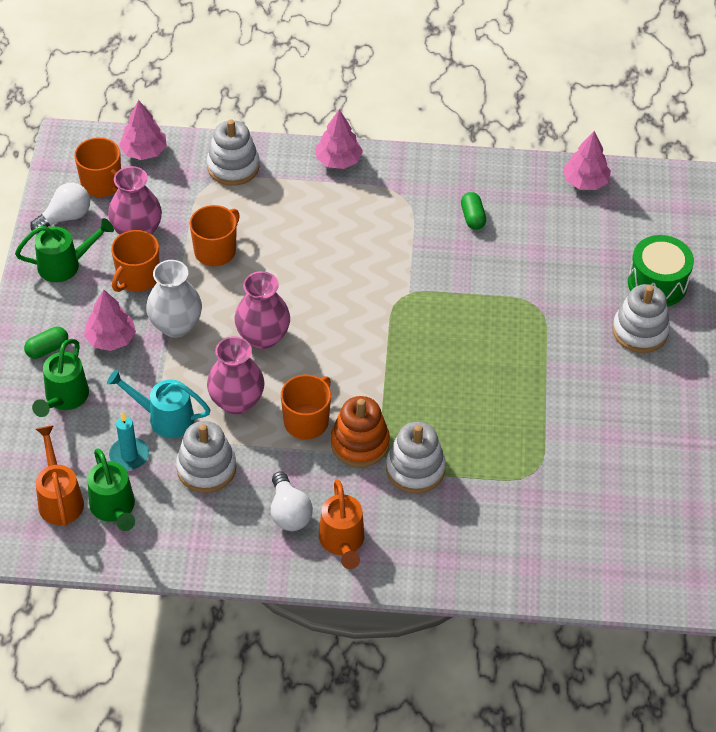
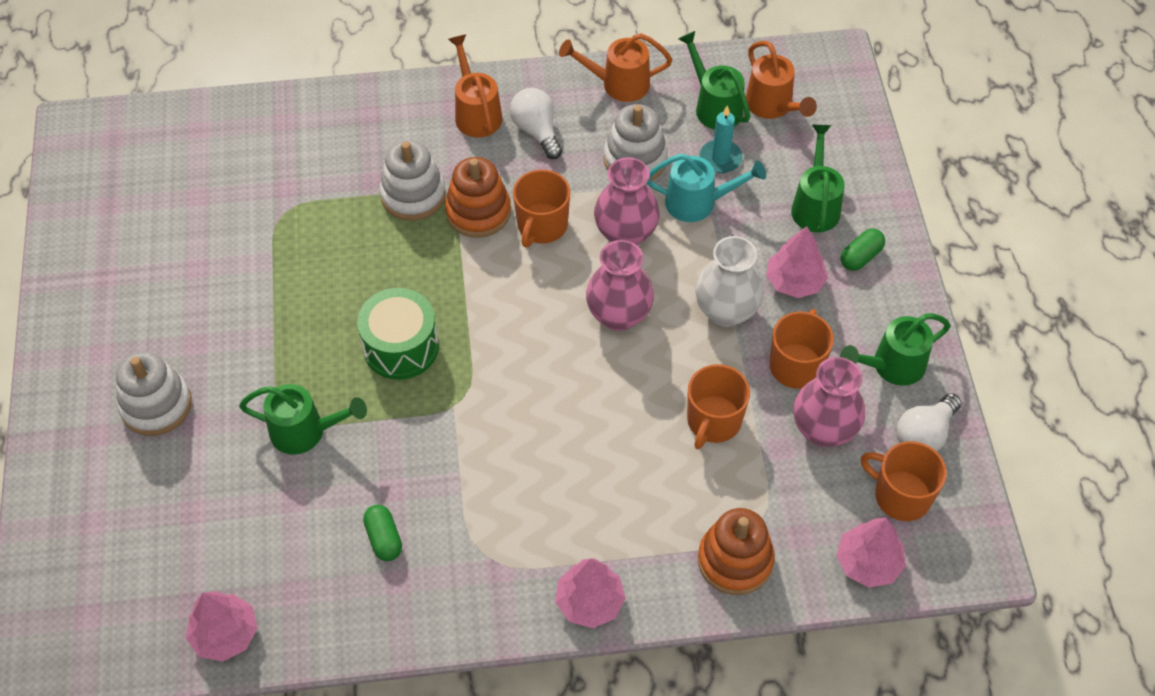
camera: 170 degrees right, 5 degrees up
white stacking toy [207,119,260,186] -> orange stacking toy [698,508,775,595]
green drum [628,235,694,307] -> green drum moved to [357,288,439,380]
none -> green watering can [239,384,367,455]
none -> orange watering can [559,33,672,102]

